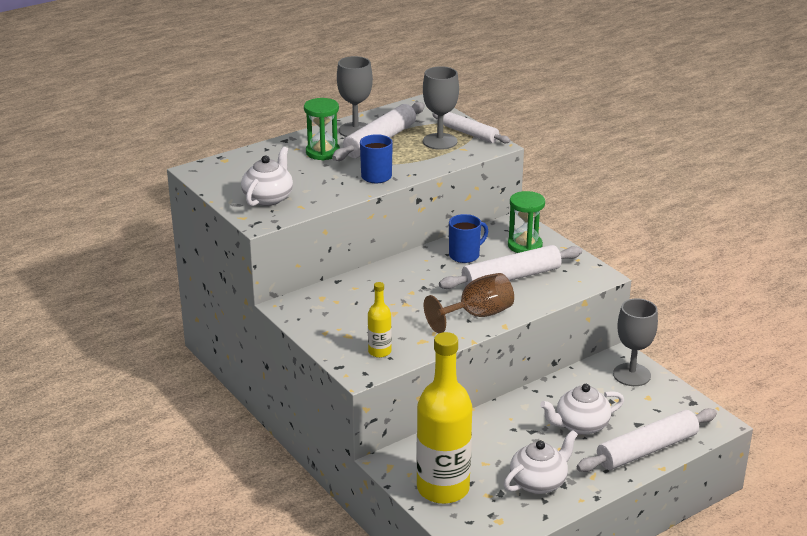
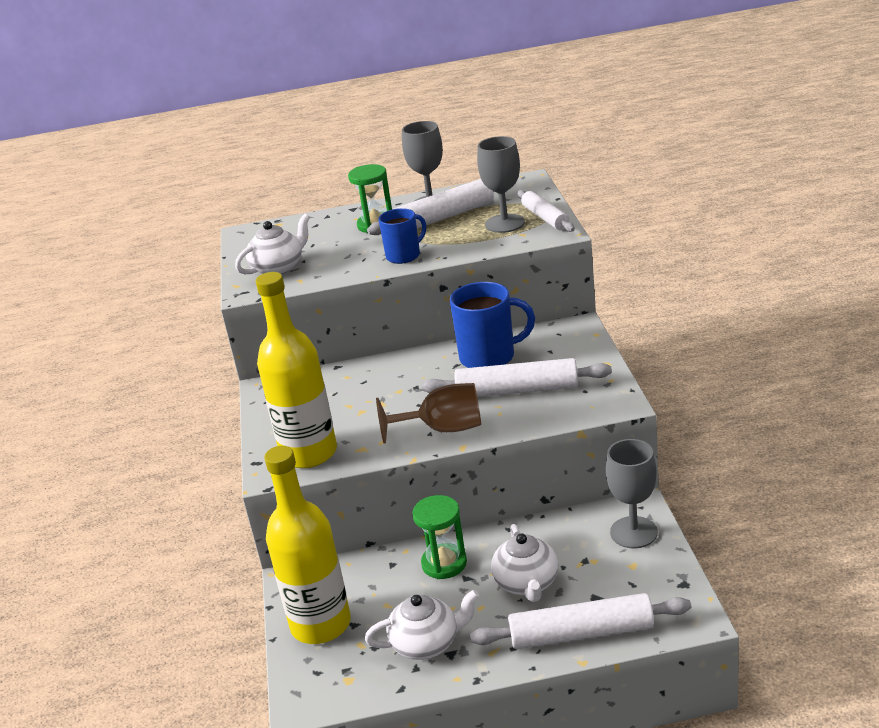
camera: 30 degrees right, 0 degrees up
yellow bottle [368,282,392,358] -> yellow bottle [256,272,337,468], size x2.19
blue mug [449,214,488,263] -> blue mug [450,282,535,368], size x1.56
green hourglass [508,191,545,253] -> green hourglass moved to [412,495,467,579]
white teapot [540,384,624,435] -> white teapot turned 105 degrees counterclockwise [491,524,558,602]

